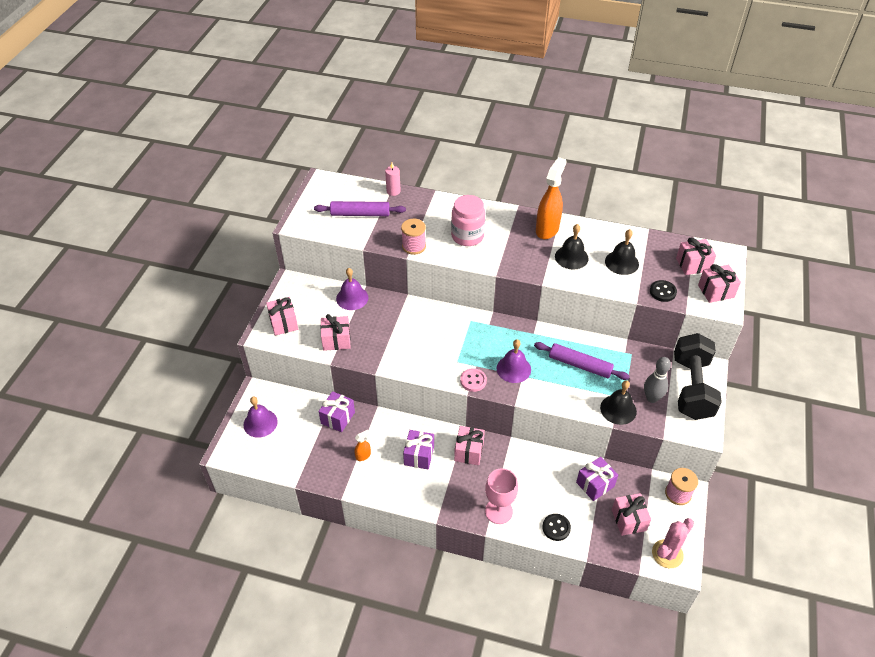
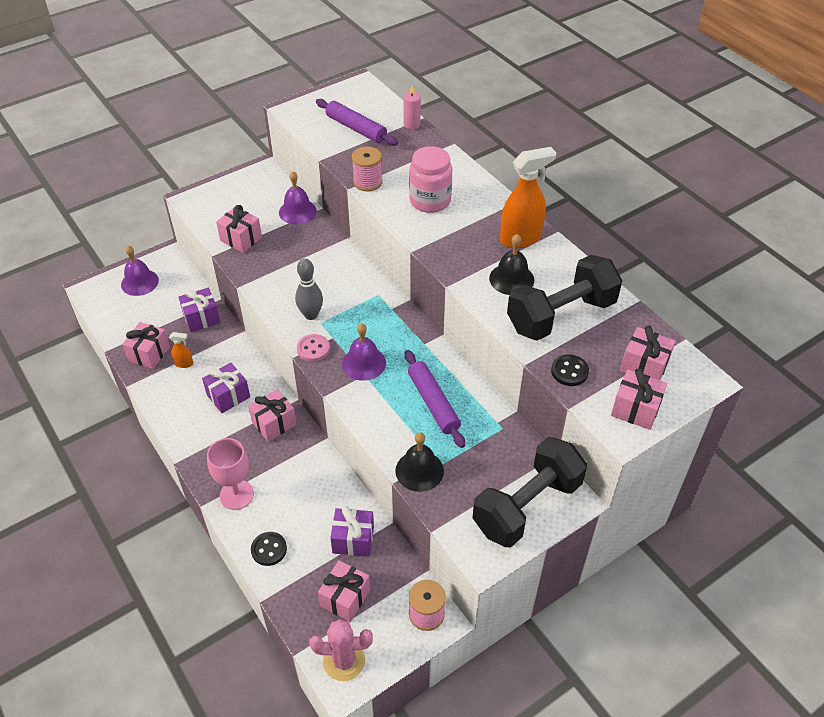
camera: 40 degrees right, 0 degrees up
pink gift [266,297,298,336] -> pink gift moved to [122,322,170,369]
black bell [605,229,639,275] -> black dumbbell [507,255,622,341]
grey bowling pin [644,357,671,403] -> grey bowling pin moved to [295,259,323,320]

